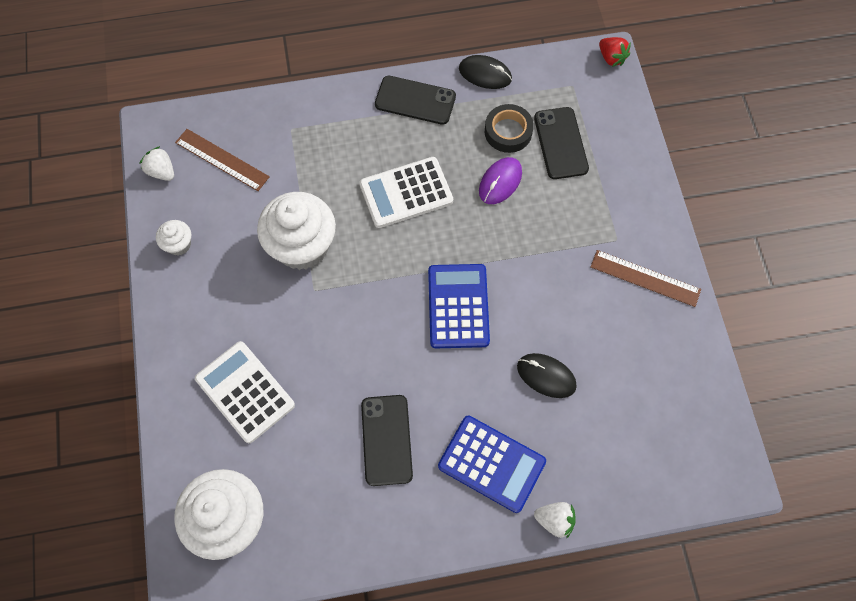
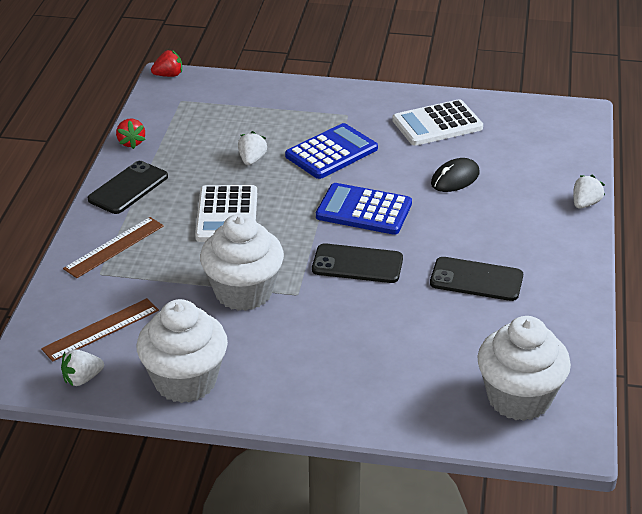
camera: 70 degrees left, 30 degrees down
white cupcake [156,220,191,255] -> white cupcake [137,299,228,403], size x2.15
white calculator [195,341,295,443] -> white calculator moved to [392,99,483,146]
blue calculator [438,416,546,513] -> blue calculator moved to [285,123,378,179]
black mouse [459,55,512,89] -> red strawberry [116,119,146,149]
purple mouse [479,157,522,204] -> white strawberry [238,131,267,165]
black tape [485,104,534,153] -> none
black phone [534,107,589,179] -> black phone moved to [312,243,403,283]
brown ruler [590,250,701,307] -> brown ruler moved to [63,217,164,278]

